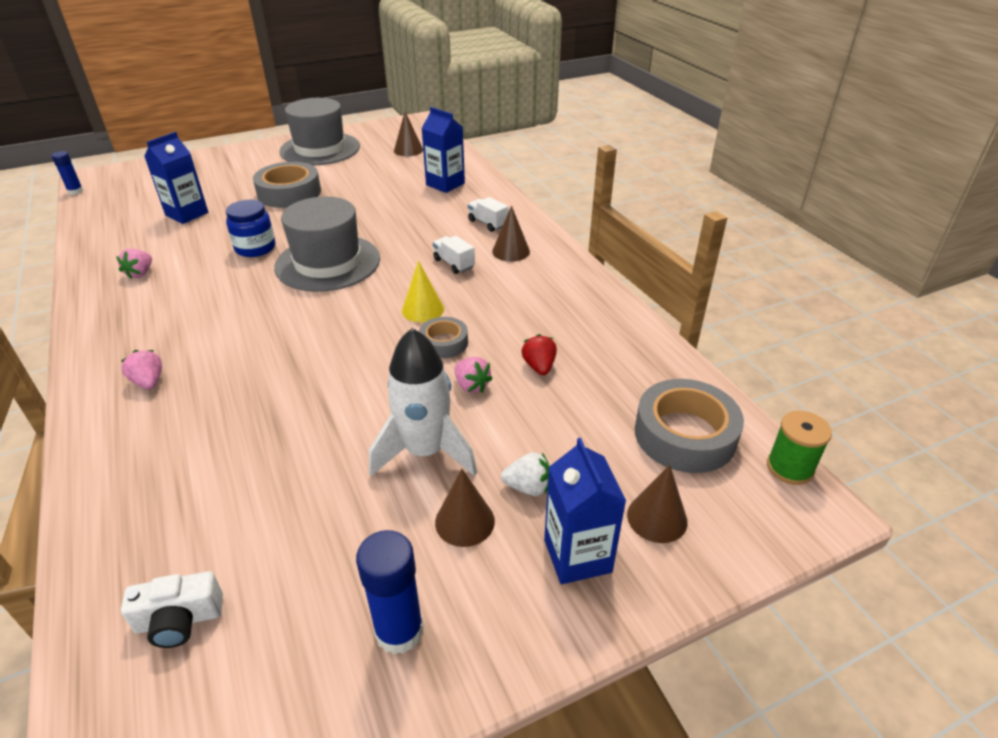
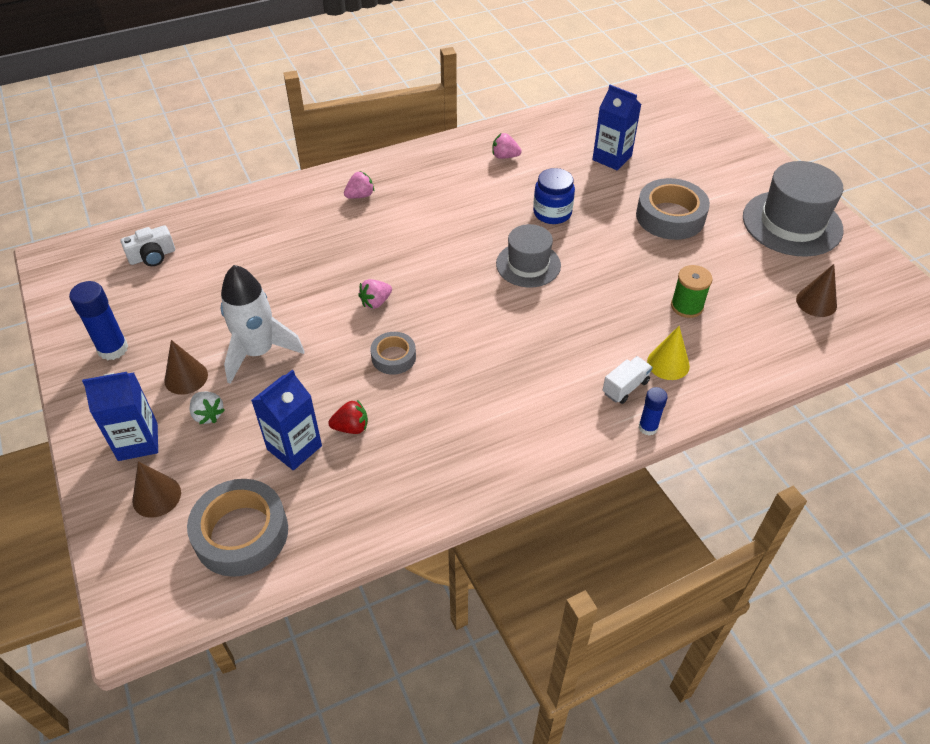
camera: 90 degrees right, 10 degrees up
blue glue stick [51,151,84,195] -> blue glue stick moved to [639,387,668,436]
white camera [121,571,223,648] -> white camera turned 105 degrees counterclockwise [121,225,175,266]
grey hat [274,197,380,292] -> grey hat [496,224,561,287], size x0.63
yellow cone [402,261,444,322] -> yellow cone moved to [647,326,690,380]
blue carton [421,107,465,193] -> blue carton moved to [251,370,322,471]
white truck [433,236,475,274] -> none
pink strawberry [455,357,493,393] -> pink strawberry moved to [358,279,392,309]
brown cone [492,205,530,262] -> none
white strawberry [501,452,549,496] -> white strawberry turned 45 degrees counterclockwise [190,392,225,424]
green spool [767,411,832,485] -> green spool moved to [671,265,713,318]

